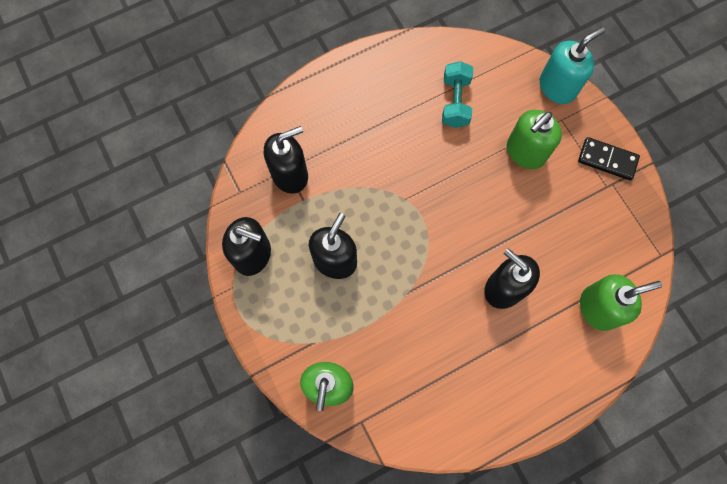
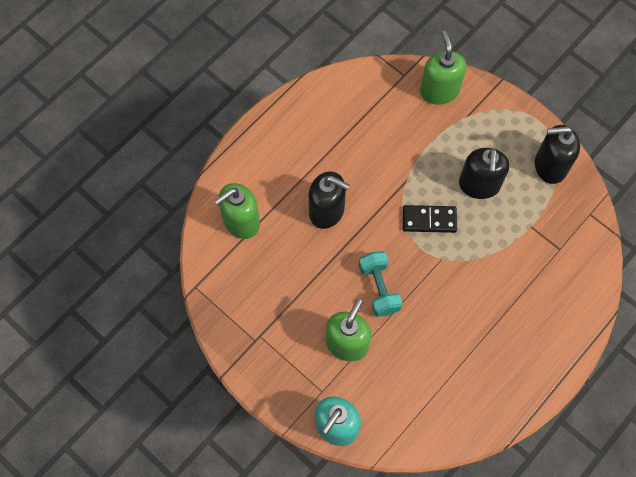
camera: 160 degrees right, 5 degrees down
black soap dispenser [264,126,308,194] -> none
turquoise dumbbell [442,61,473,128] -> turquoise dumbbell moved to [359,251,402,317]
black domino [578,137,640,180] -> black domino moved to [403,205,457,233]

